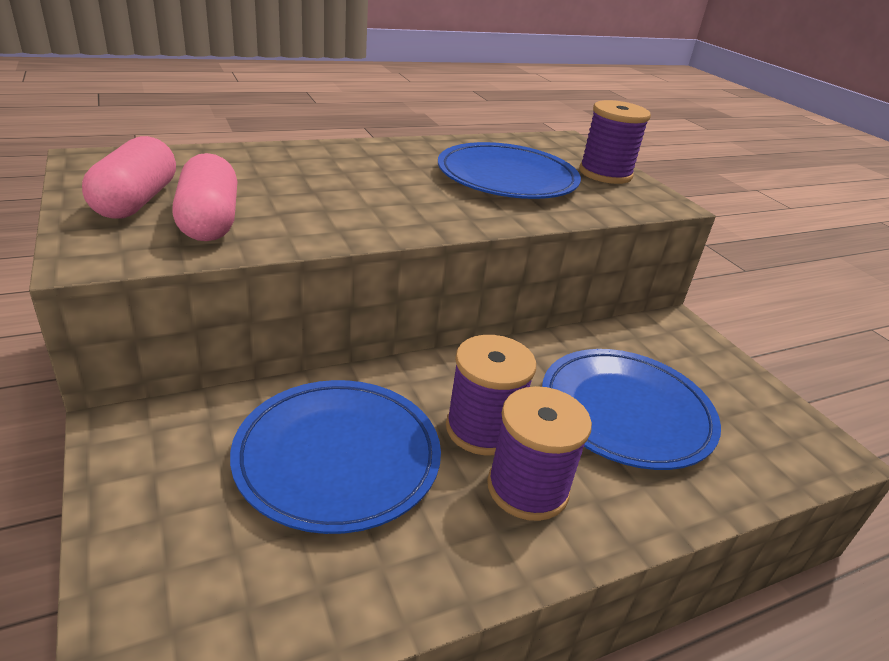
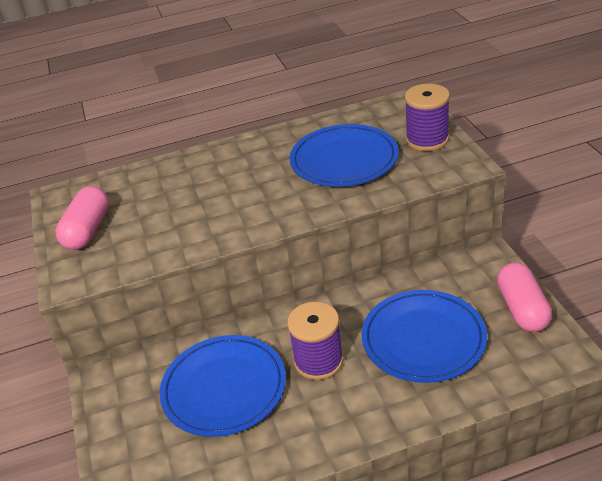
camera: 15 degrees right, 5 degrees up
pink capsule [172,153,237,241] -> pink capsule moved to [497,262,552,332]
purple spool [487,386,592,521] -> none

